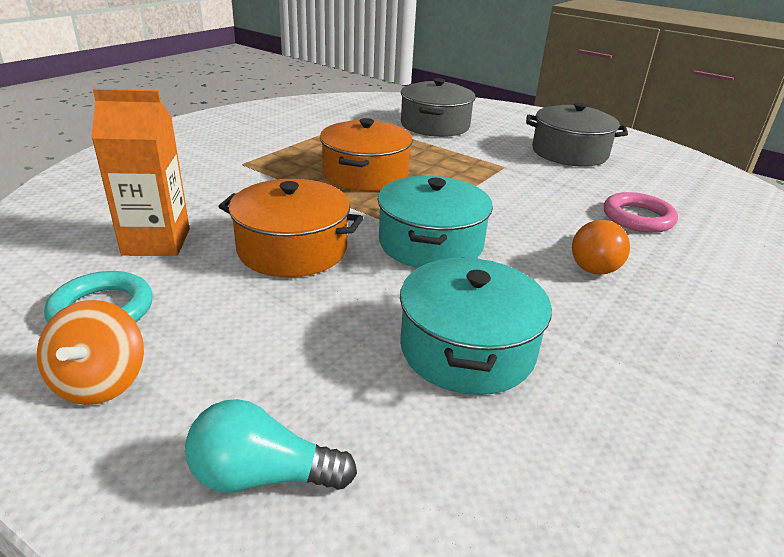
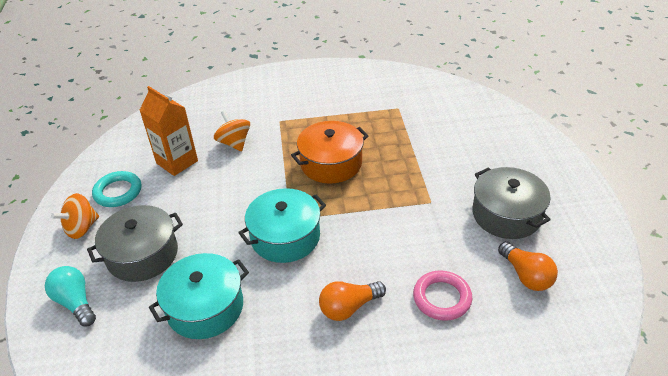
camera: 50 degrees right, 10 degrees up
orange pot [218,179,363,277] -> none
grey pot [401,78,476,137] -> grey pot moved to [87,205,183,282]
none -> orange spinning top [214,110,250,151]
none -> orange light bulb [498,241,558,291]

